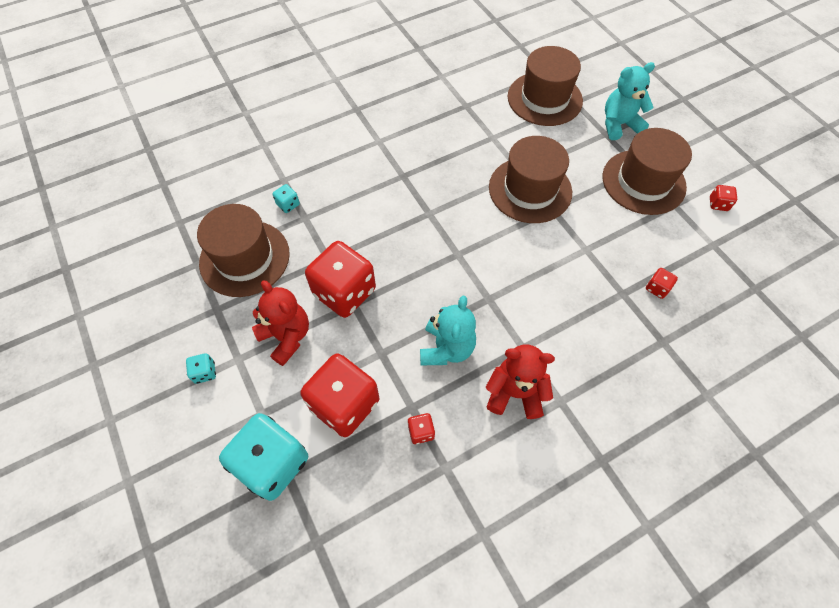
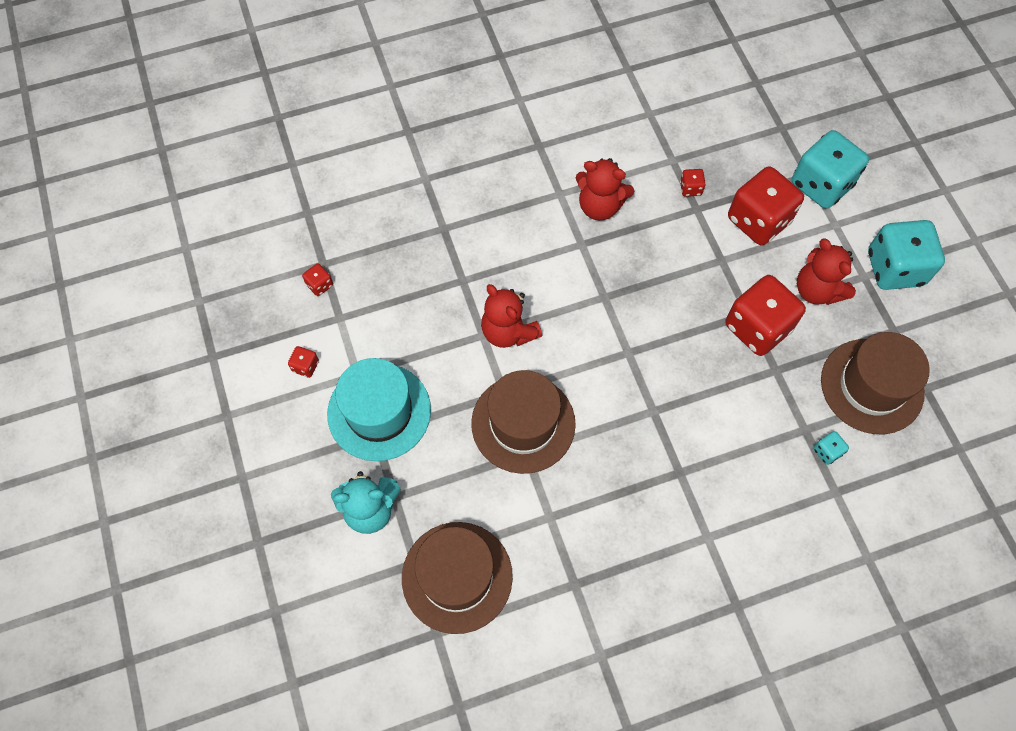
camera: 170 degrees left, 5 degrees up
turquoise dice [186,353,216,384] -> turquoise dice [868,220,945,290], size x2.41
turquoise teddy bear [420,296,476,365] -> none
brown hat [602,128,692,215] -> turquoise hat [327,358,431,461]
red dice [646,268,678,299] -> red dice moved to [302,263,333,296]
none -> red teddy bear [481,284,542,348]

